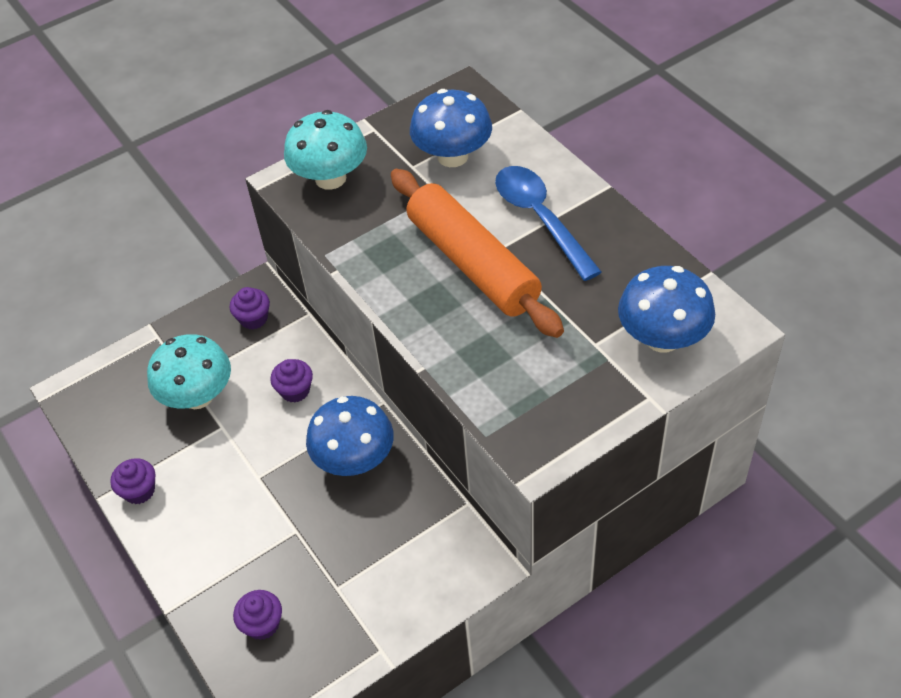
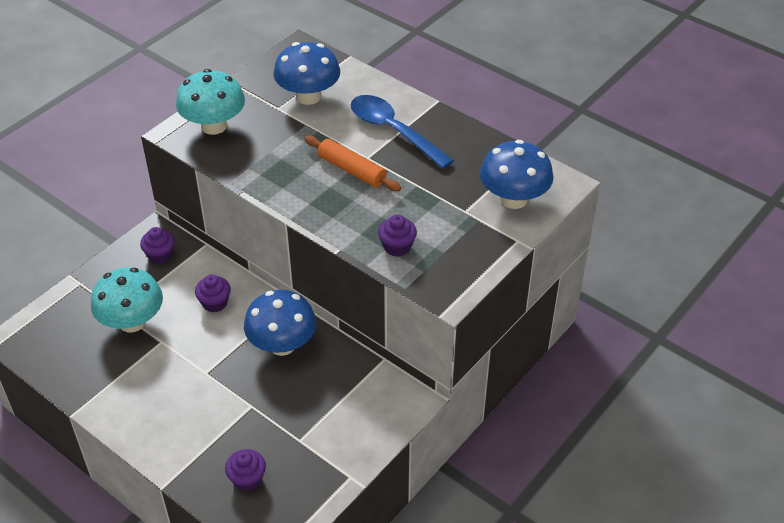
camera: 20 degrees left, 5 degrees down
purple cupcake [110,458,155,504] -> purple cupcake moved to [378,215,417,257]
orange rolling pin [391,169,564,338] -> orange rolling pin [305,135,401,191], size x0.55

